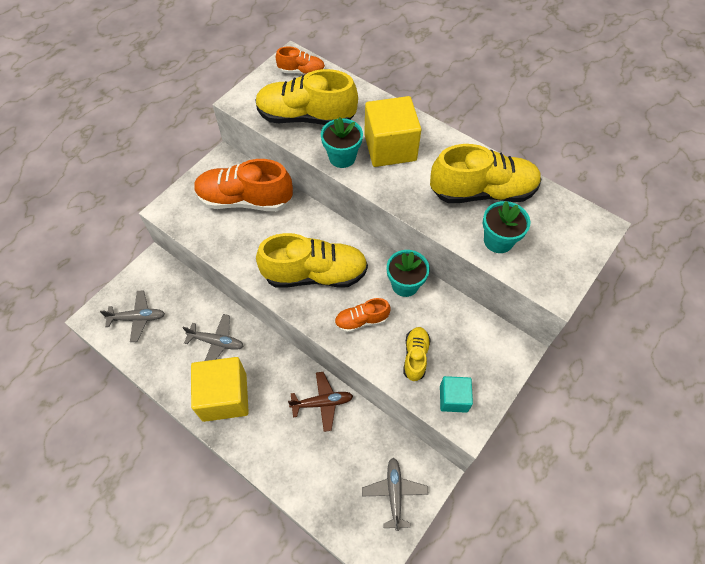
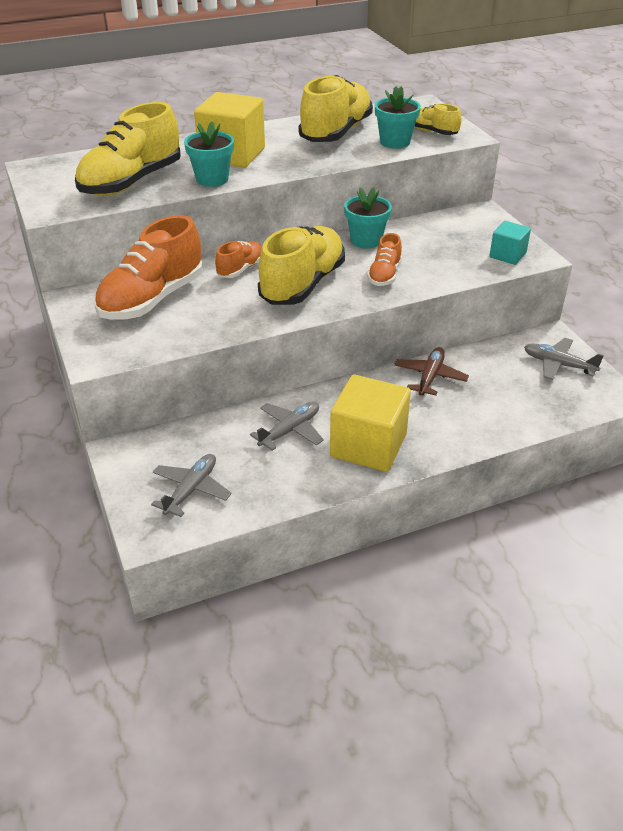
camera: 60 degrees left, 20 degrees down
orange shoe [276,47,325,75] -> orange shoe moved to [215,241,262,278]
yellow shoe [403,327,431,381] -> yellow shoe moved to [415,104,462,135]

